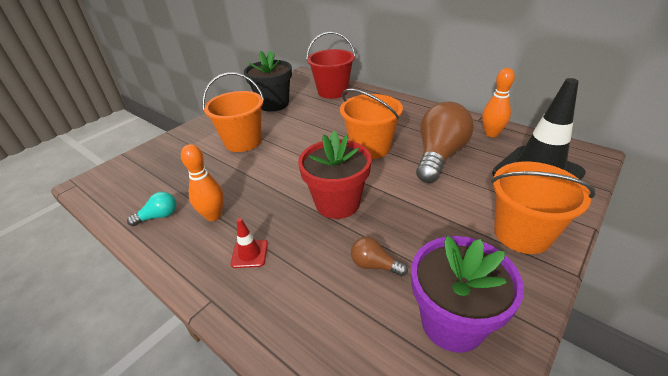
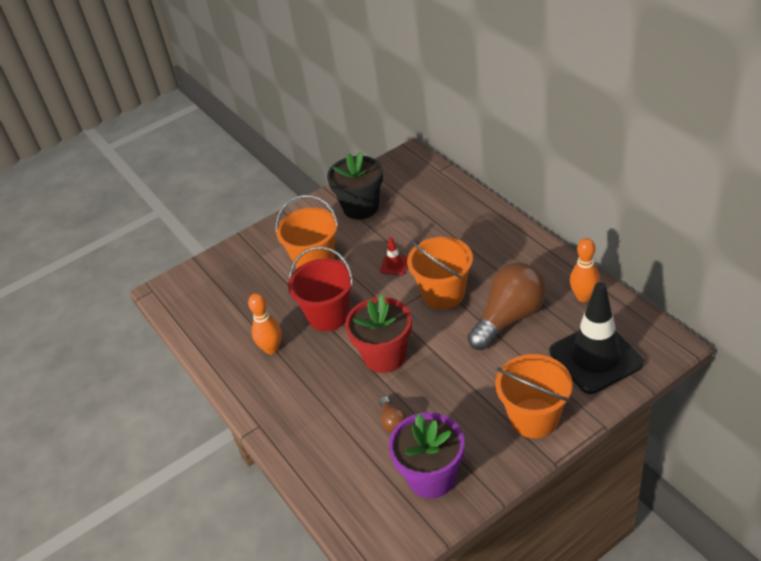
camera: 20 degrees right, 5 degrees up
turquoise light bulb [127,192,176,226] -> none
red traffic cone [231,218,268,268] -> red traffic cone moved to [380,237,408,275]
red bucket [306,32,356,99] -> red bucket moved to [288,246,353,331]
brown light bulb [351,237,408,277] -> brown light bulb turned 150 degrees counterclockwise [379,396,407,433]

